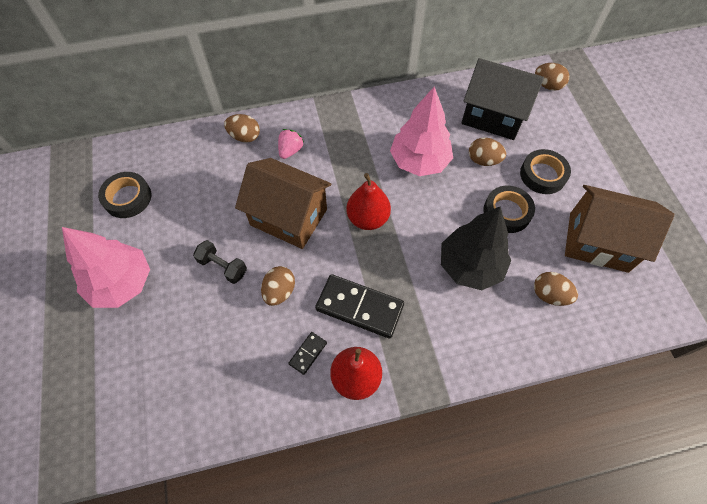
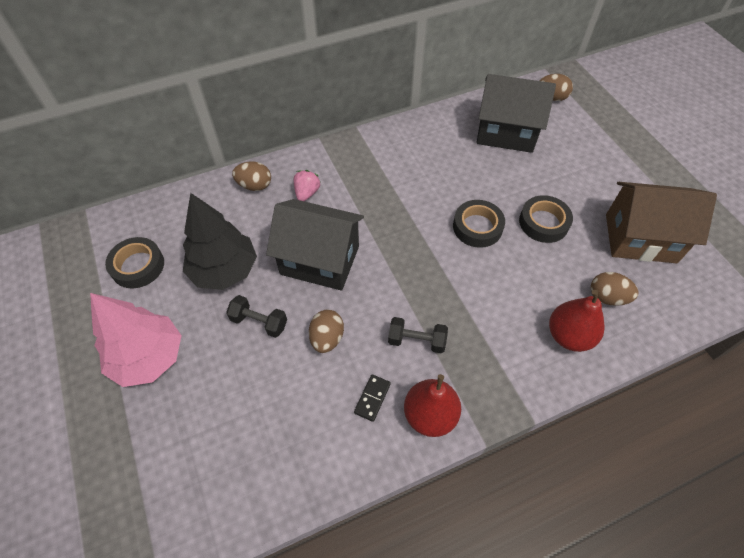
camera: 10 degrees left, 5 degrees down
brown house [235,158,332,249] -> black house [266,199,364,291]
black domino [315,274,404,339] -> black dumbbell [388,317,448,353]
red pear [346,173,391,230] -> red pear moved to [549,290,605,352]
pink tree [390,86,453,176] -> none
black tree [441,206,511,290] -> black tree moved to [183,193,257,290]
brown egg [469,138,506,166] -> none
black tape [520,149,571,194] -> black tape moved to [453,200,505,248]

